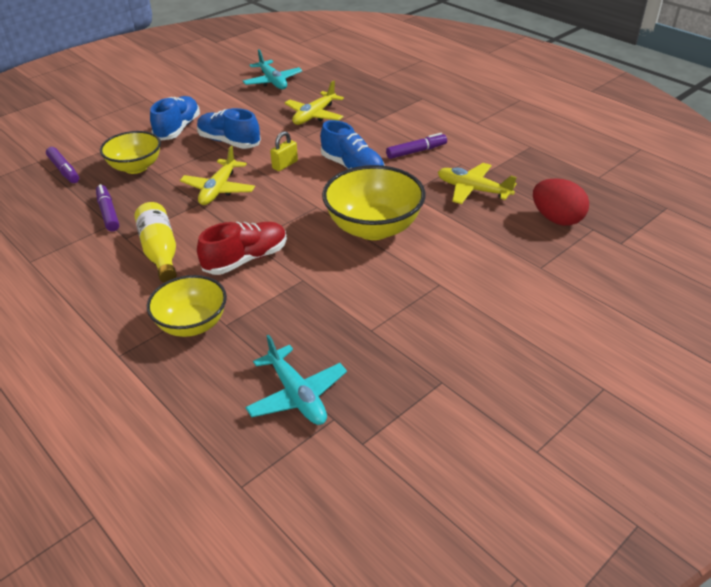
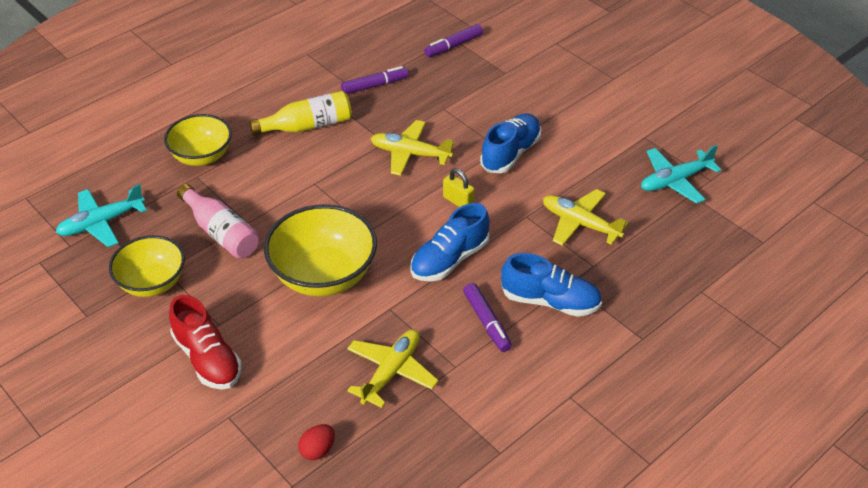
camera: 90 degrees right, 5 degrees up
yellow bowl [100,131,161,174] -> yellow bowl moved to [109,235,185,297]
blue shoe [150,96,200,140] -> blue shoe moved to [501,253,602,317]
red shoe [197,222,287,275] -> red shoe moved to [169,295,242,390]
red egg [533,178,589,226] -> red egg [298,424,335,460], size x0.56
none -> pink bottle [177,184,259,259]

